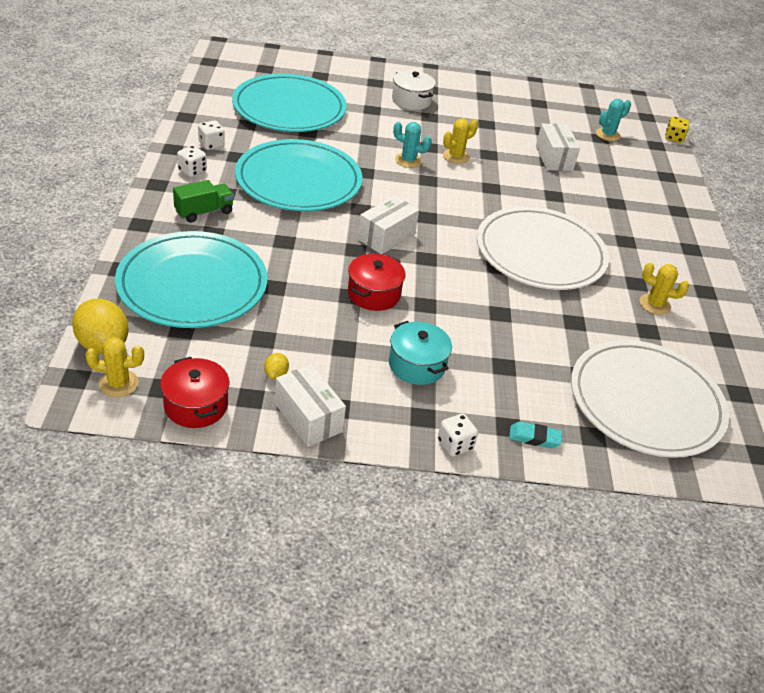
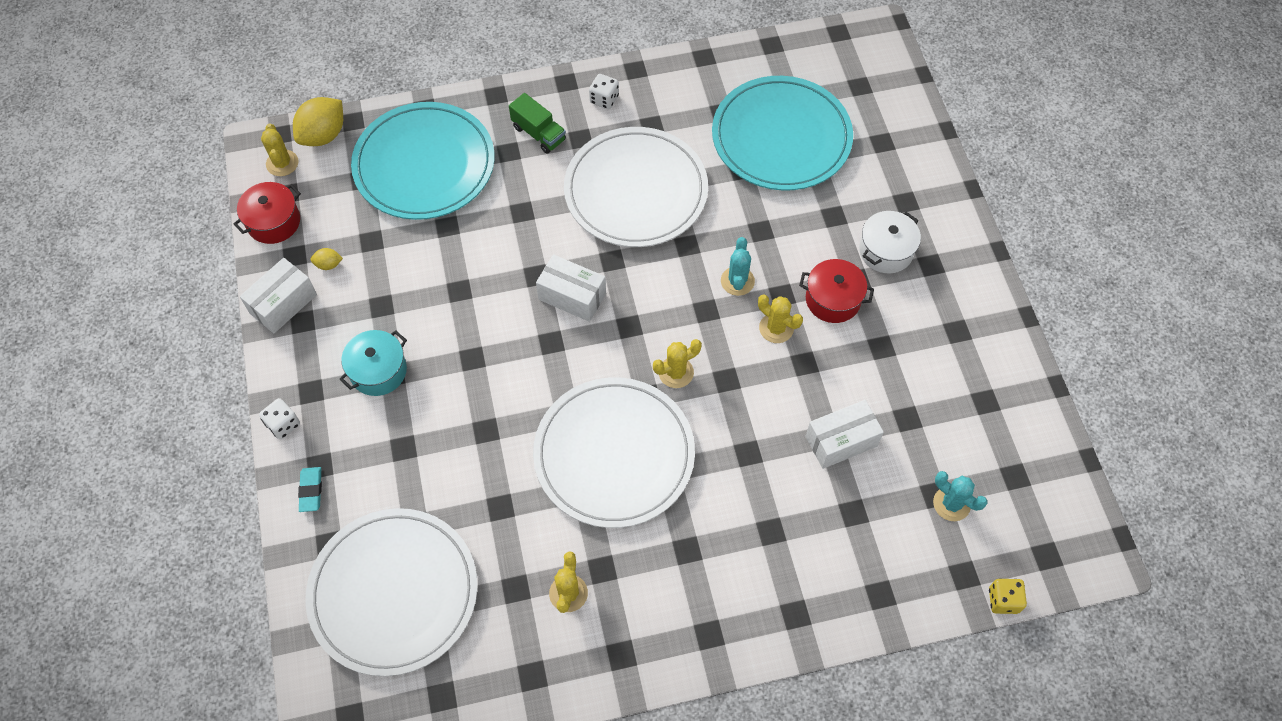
camera: 80 degrees right, 20 degrees up
white dice [198,120,225,150] -> none
turquoise plate [235,139,362,211] -> white plate [564,127,708,247]
red pot [348,254,406,311] -> red pot moved to [799,259,874,323]
none -> yellow cactus [653,339,702,388]

